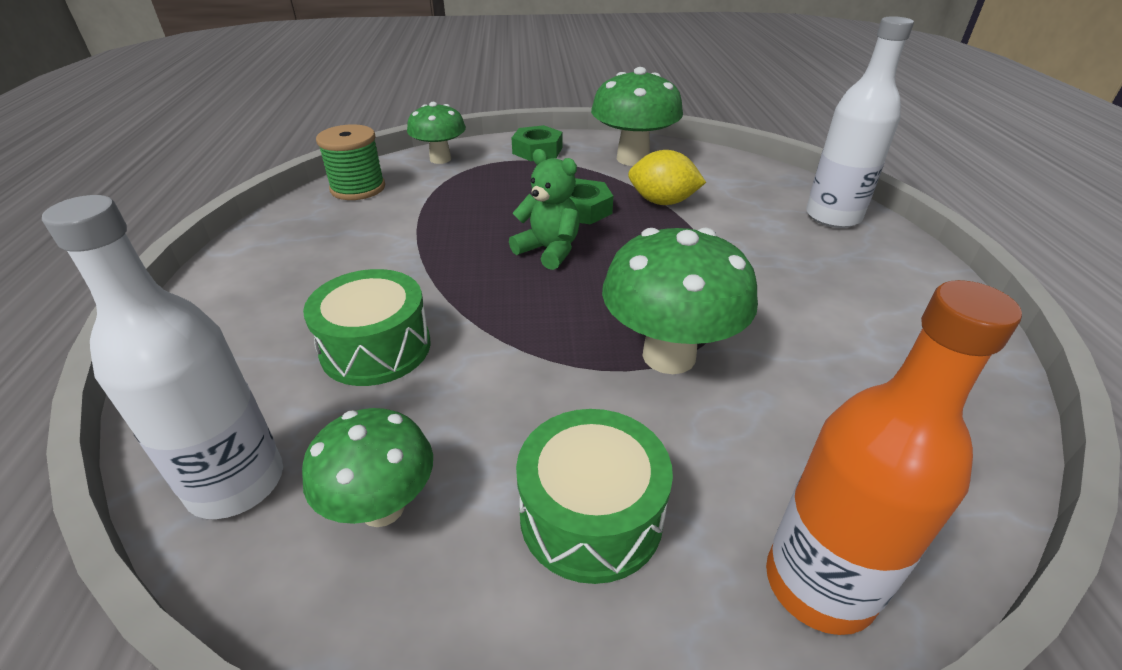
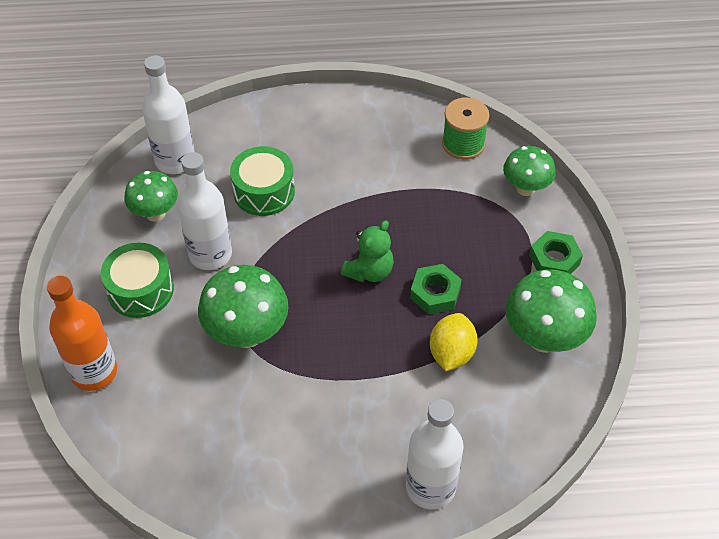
camera: 90 degrees right, 15 degrees up
none -> white bottle [177,152,232,270]

